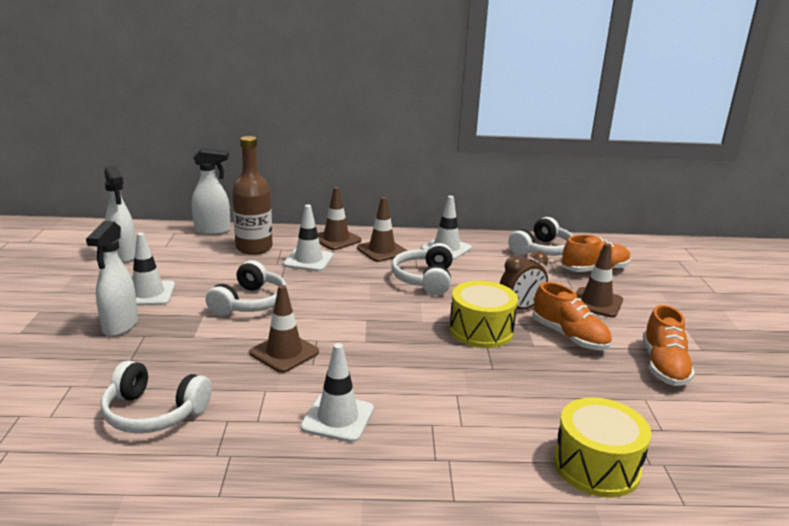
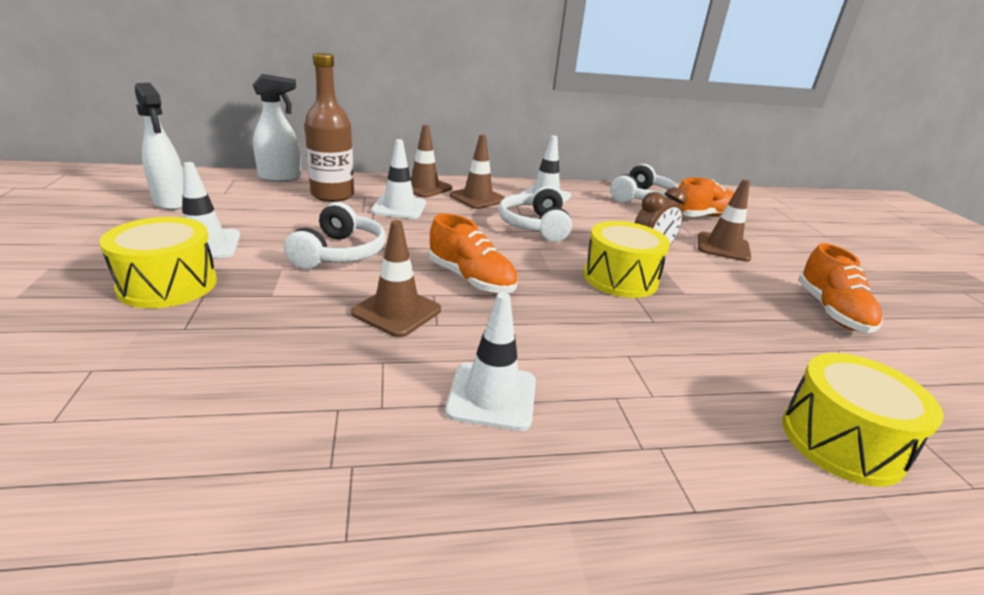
camera: 10 degrees left, 5 degrees up
white spray bottle [86,221,138,337] -> yellow drum [100,217,217,308]
white headphones [101,360,212,433] -> none
orange shoe [532,282,612,350] -> orange shoe moved to [429,213,518,293]

